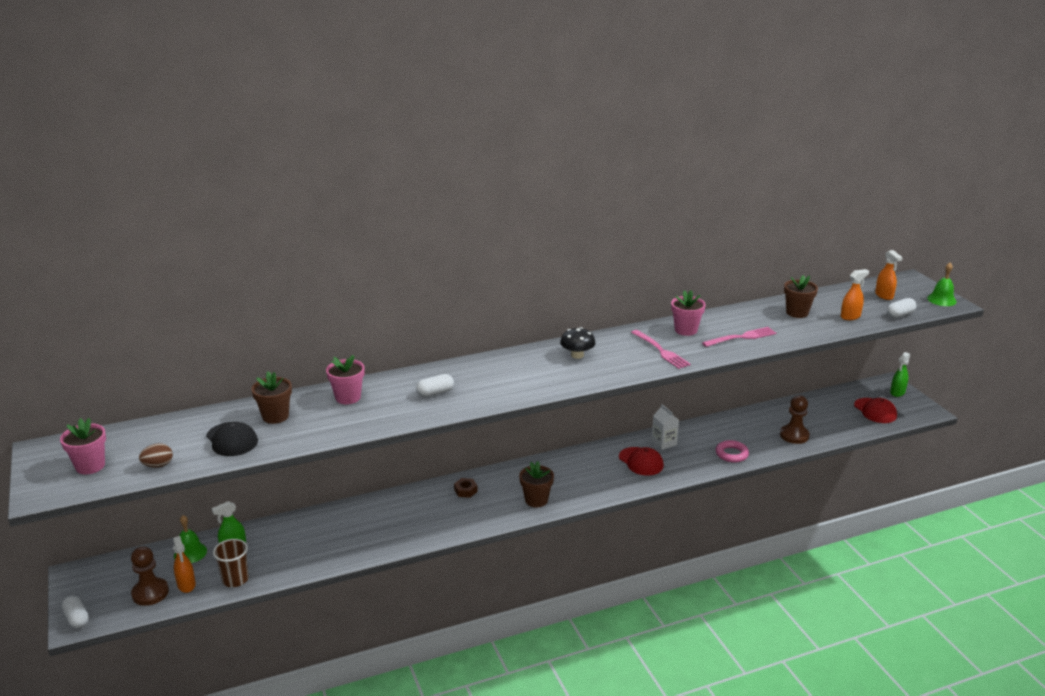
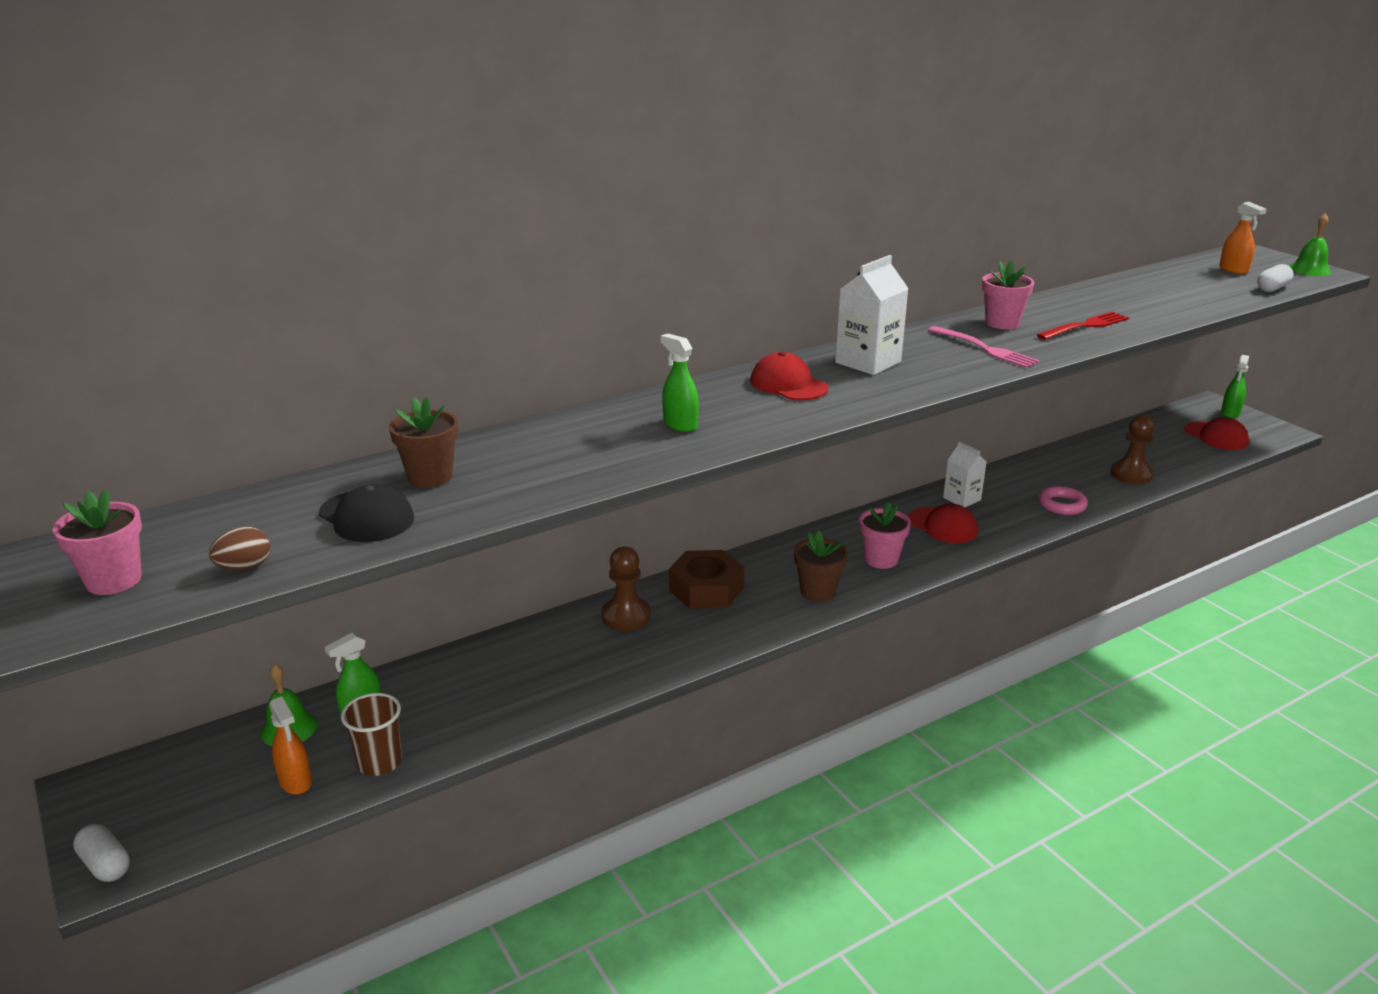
camera: 10 degrees left, 0 degrees up
brown pawn [131,546,169,606] -> brown pawn moved to [601,547,651,631]
pink flower pot [326,355,365,404] -> pink flower pot moved to [859,502,911,569]
white capsule [416,374,454,397] -> green spray bottle [661,334,699,432]
brown nut [454,478,478,498] -> brown nut [669,550,745,609], size x2.06
black mushroom [560,327,595,359] -> white carton [835,255,909,375]
pink fork [702,327,776,347] -> red fork [1037,311,1129,340]
brown flower pot [784,275,818,318] -> none
orange spray bottle [841,269,869,320] -> none
none -> red cap [750,352,829,400]

